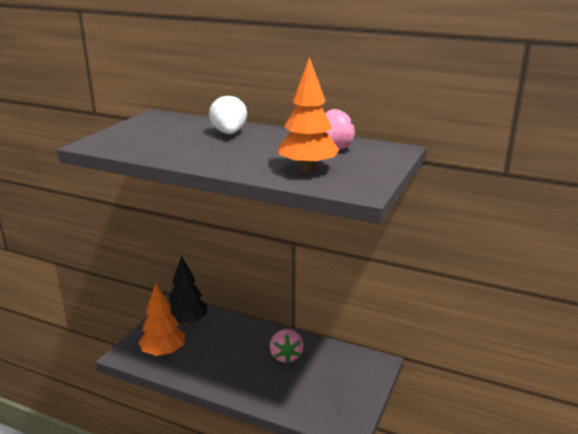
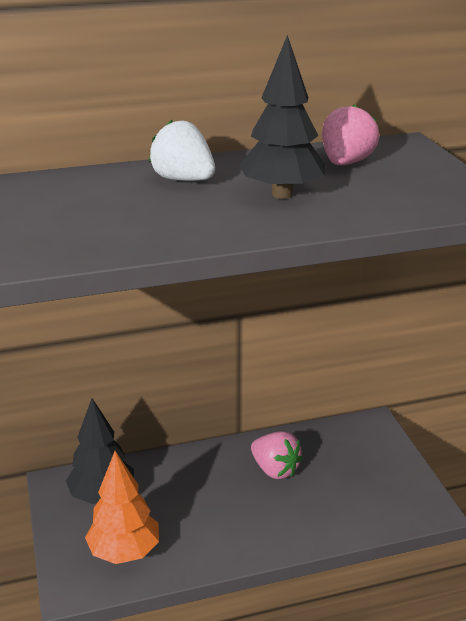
camera: 40 degrees left, 5 degrees up
orange tree [278,57,339,172] -> none
none -> black tree [239,35,326,199]

